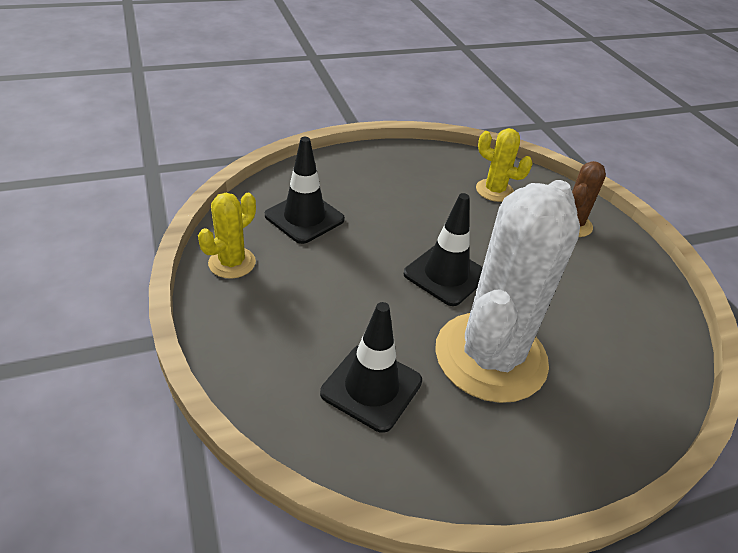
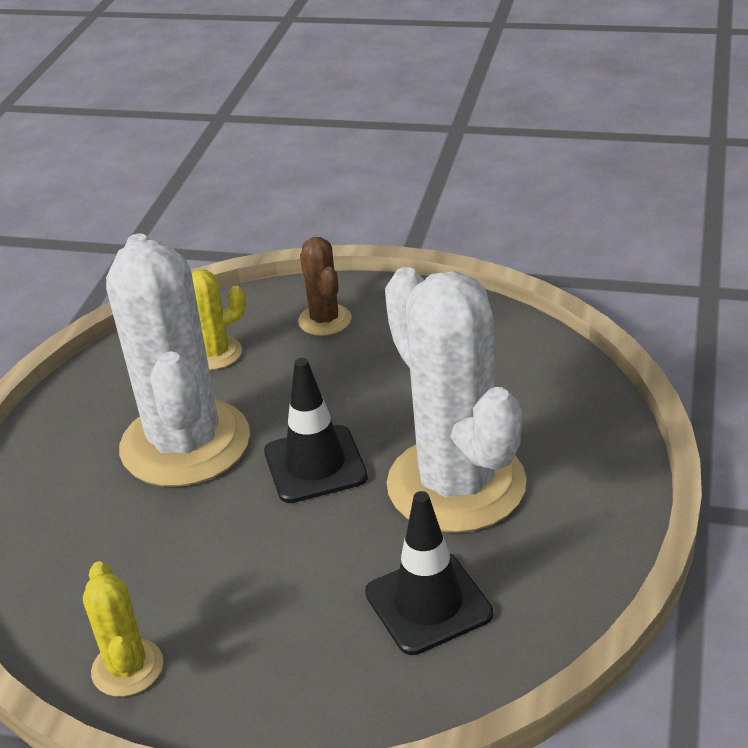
camera: 50 degrees left, 5 degrees down
black traffic cone [265,137,345,244] -> none
none -> white cactus [106,233,250,487]

